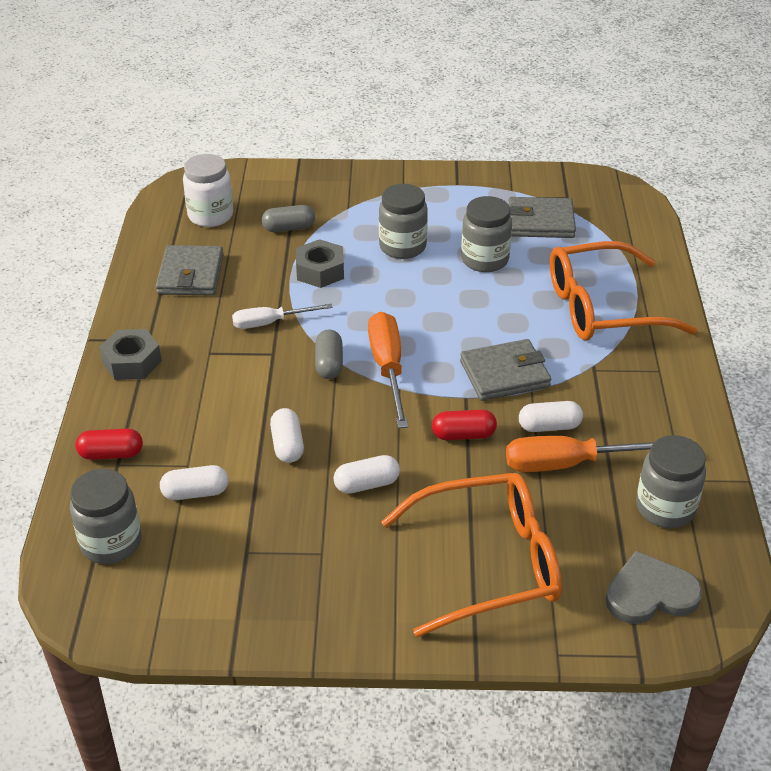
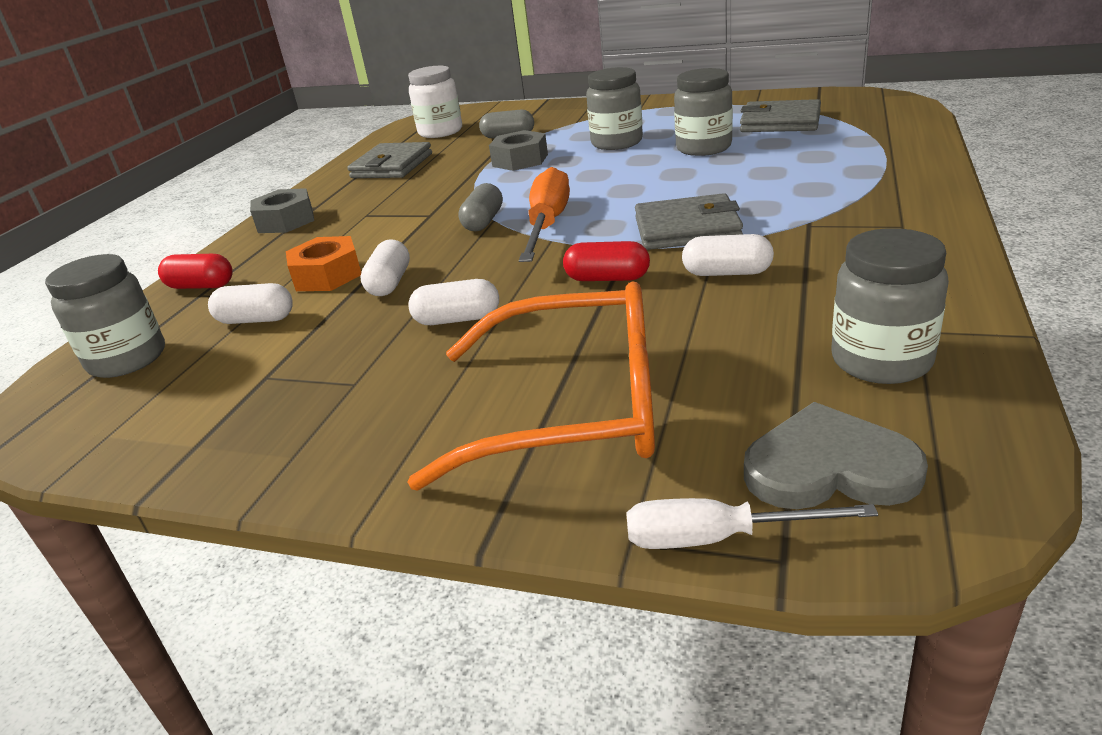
camera: 20 degrees right, 10 degrees down
white screwdriver [232,304,332,329] -> white screwdriver moved to [626,498,878,549]
orange screwdriver [506,436,654,472] -> none
orange glasses [550,241,697,340] -> none
none -> orange nut [286,236,361,291]

